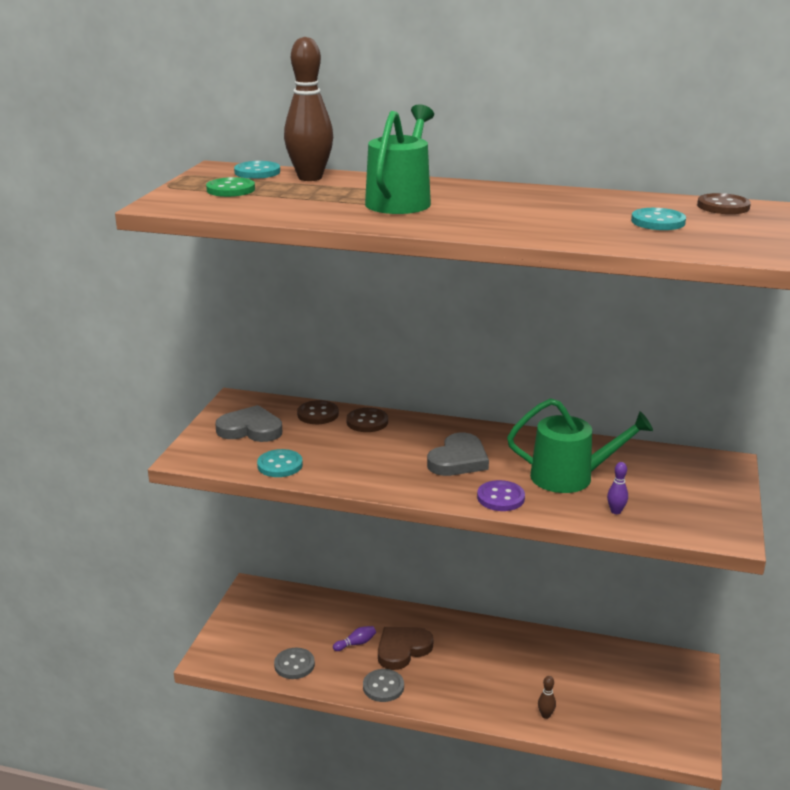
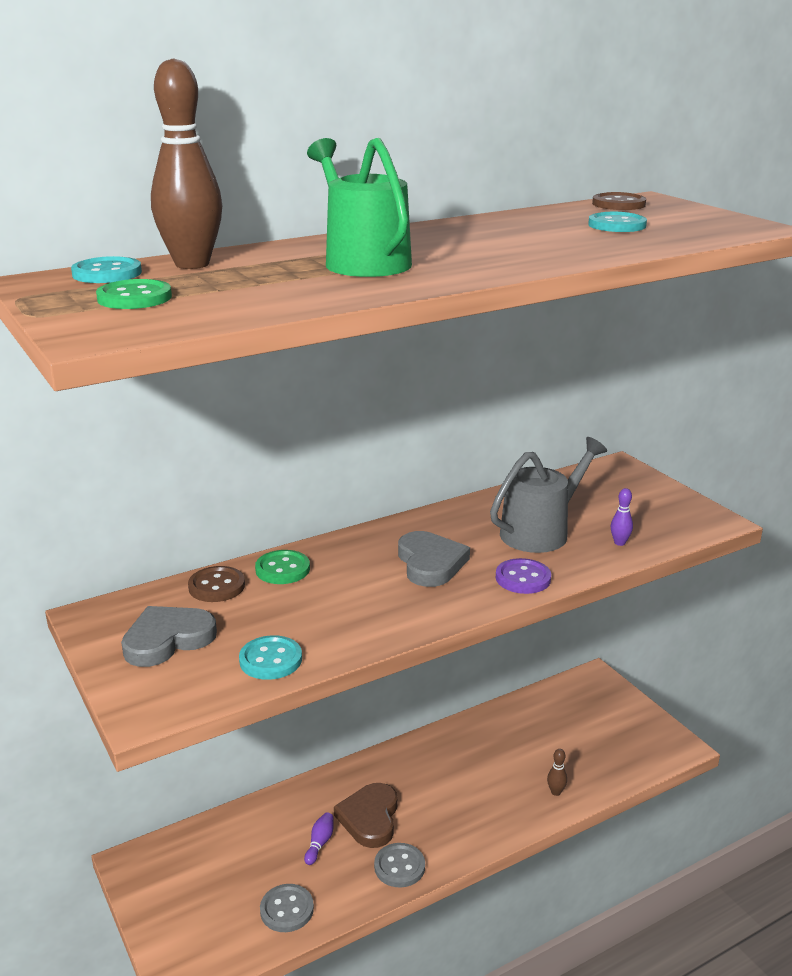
camera: 45 degrees left, 0 degrees up
brown button [346,408,388,432] -> green button [255,550,310,584]
green watering can [507,398,653,493] -> grey watering can [490,437,607,553]

